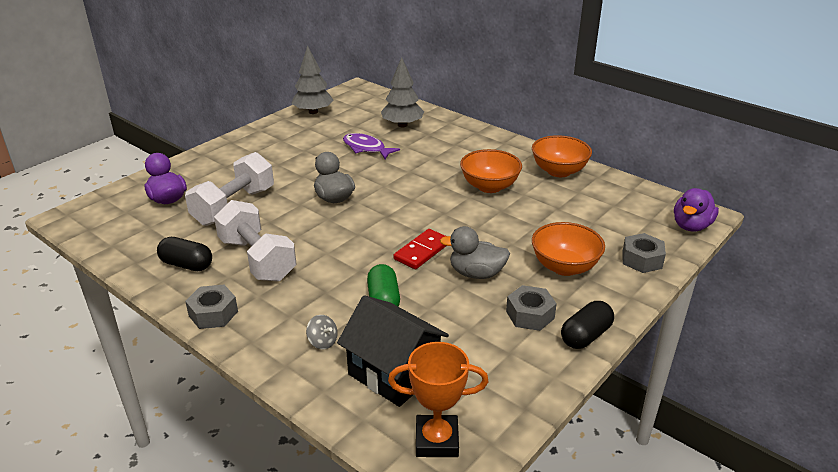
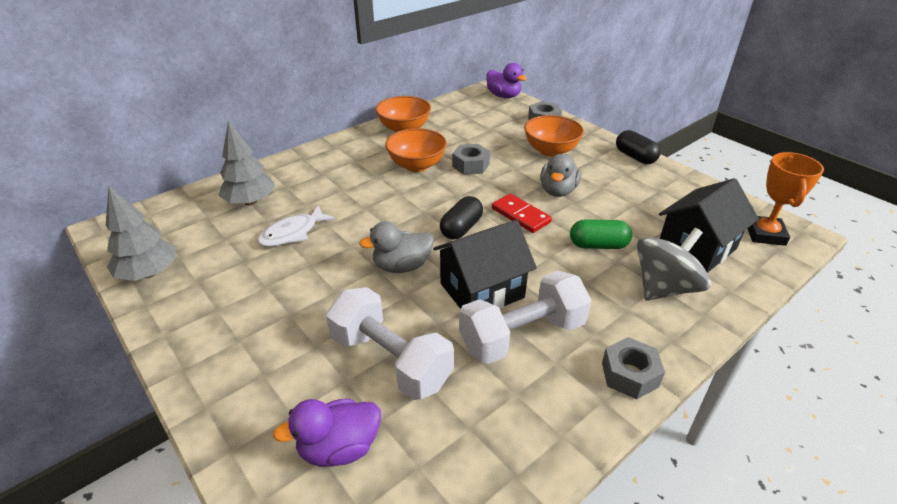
camera: 80 degrees left, 5 degrees up
black capsule [157,237,212,271] -> black capsule moved to [440,196,483,240]
grey spinning top [306,315,338,349] -> grey spinning top [637,228,711,301], size x2.33
purple fish [343,133,400,159] -> white fish [257,205,336,247]
grey nut [506,285,557,331] -> grey nut moved to [452,144,490,175]
none -> black house [433,220,537,309]

